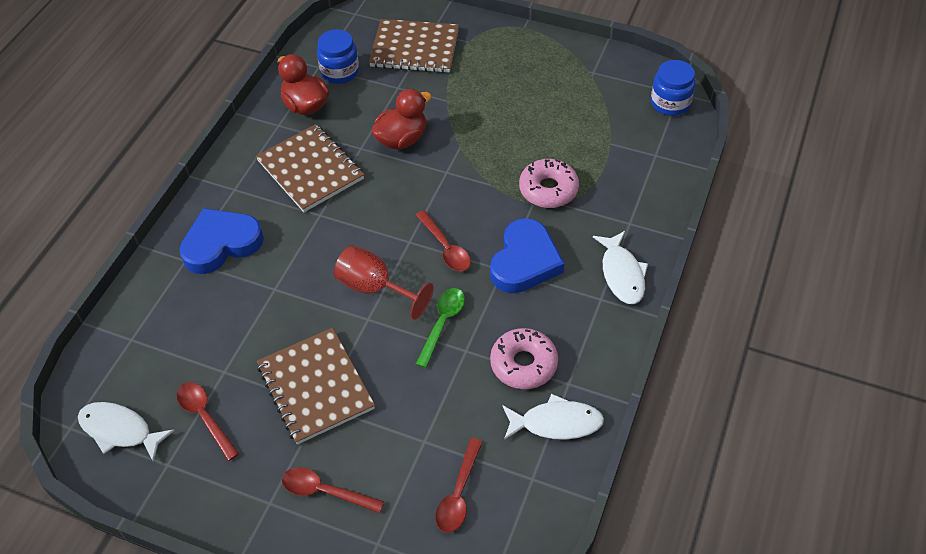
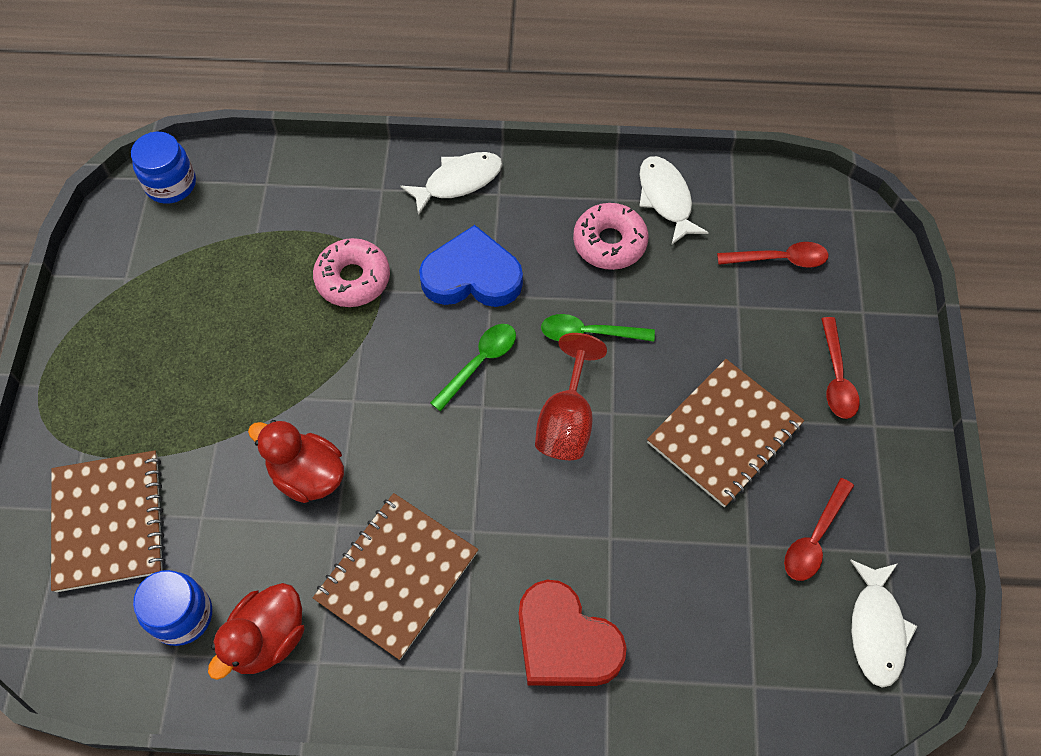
camera: 110 degrees left, 10 degrees up
blue heart [179,208,264,274] -> red heart [519,580,627,686]
red spoon [416,210,471,271] -> green spoon [430,324,516,411]

